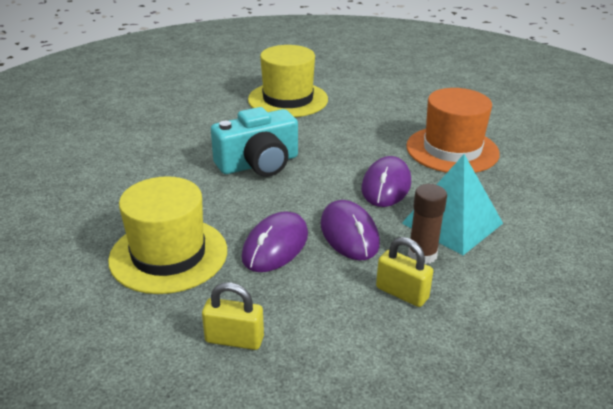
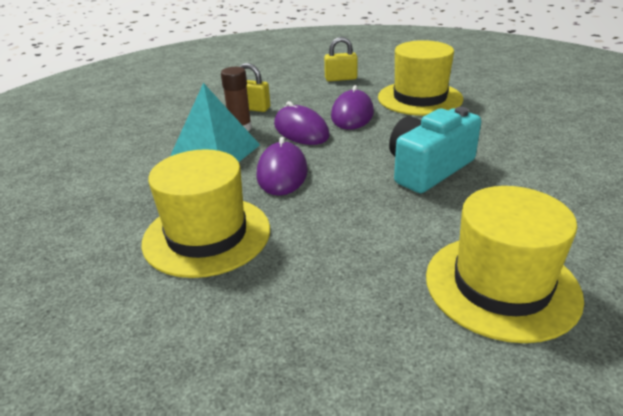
camera: 165 degrees right, 0 degrees up
orange hat [406,88,500,173] -> yellow hat [141,149,270,278]

